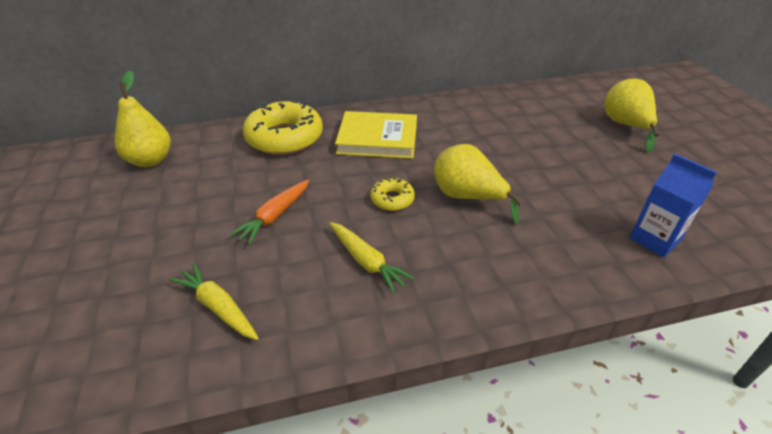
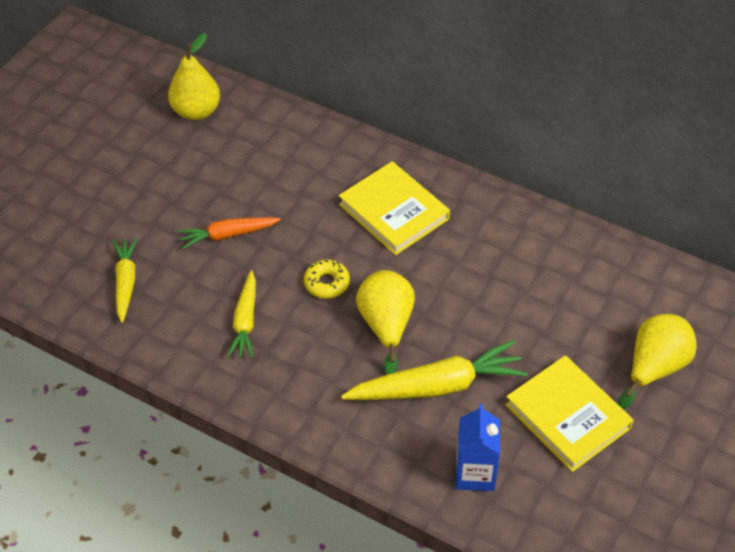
camera: 45 degrees right, 10 degrees up
yellow donut [243,100,323,155] -> none
none -> yellow carrot [341,340,528,400]
none -> yellow book [505,355,634,472]

